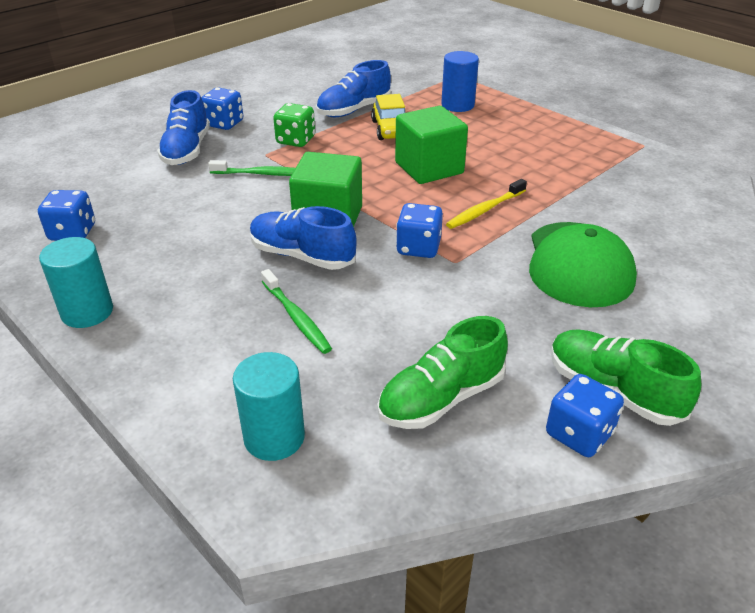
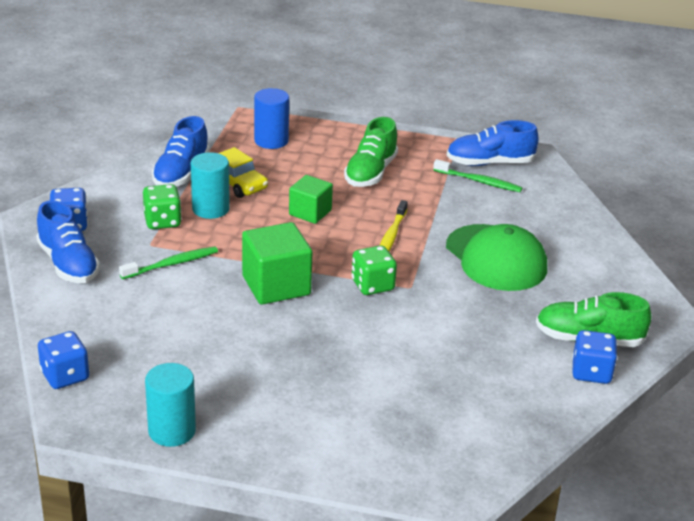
camera: 35 degrees left, 5 degrees down
turquoise cylinder [233,352,305,461] -> turquoise cylinder moved to [191,152,230,219]
blue shoe [250,206,357,270] -> blue shoe moved to [447,120,538,166]
green toothbrush [261,269,332,354] -> green toothbrush moved to [433,159,522,192]
green shoe [377,316,508,429] -> green shoe moved to [344,117,398,187]
green cube [395,106,468,184] -> green cube [289,175,333,224], size x0.63
blue dice [396,203,443,258] -> green dice [352,246,397,295]

